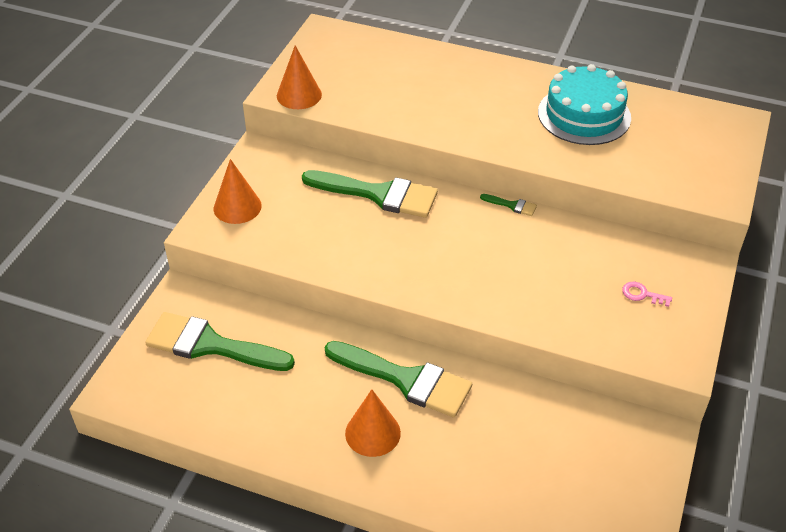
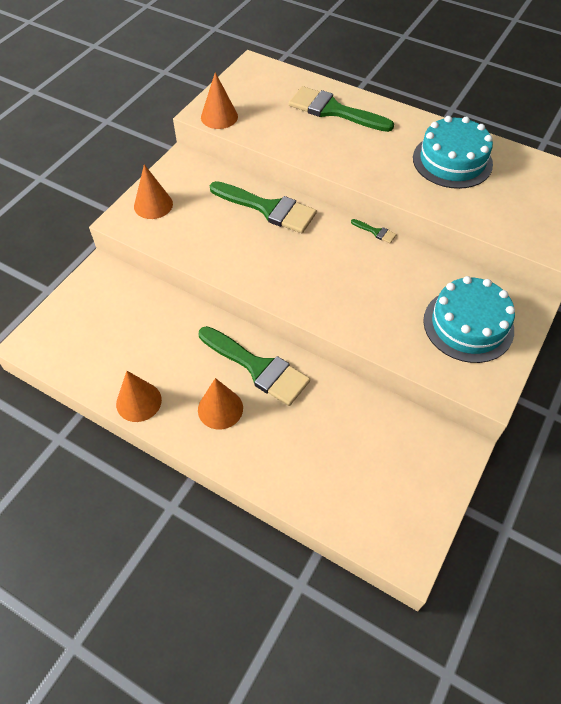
camera: 10 degrees right, 10 degrees up
green brush [145,312,295,371] -> green brush moved to [289,86,394,132]
pink key [622,282,672,307] -> turquoise cake [423,276,515,363]
none -> orange cone [116,371,162,422]

